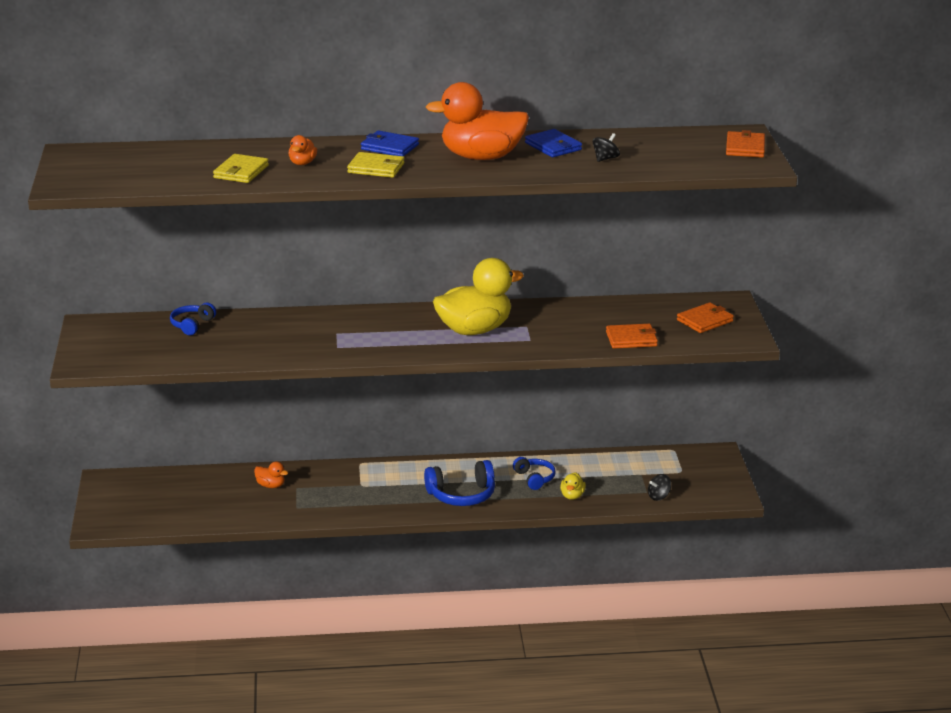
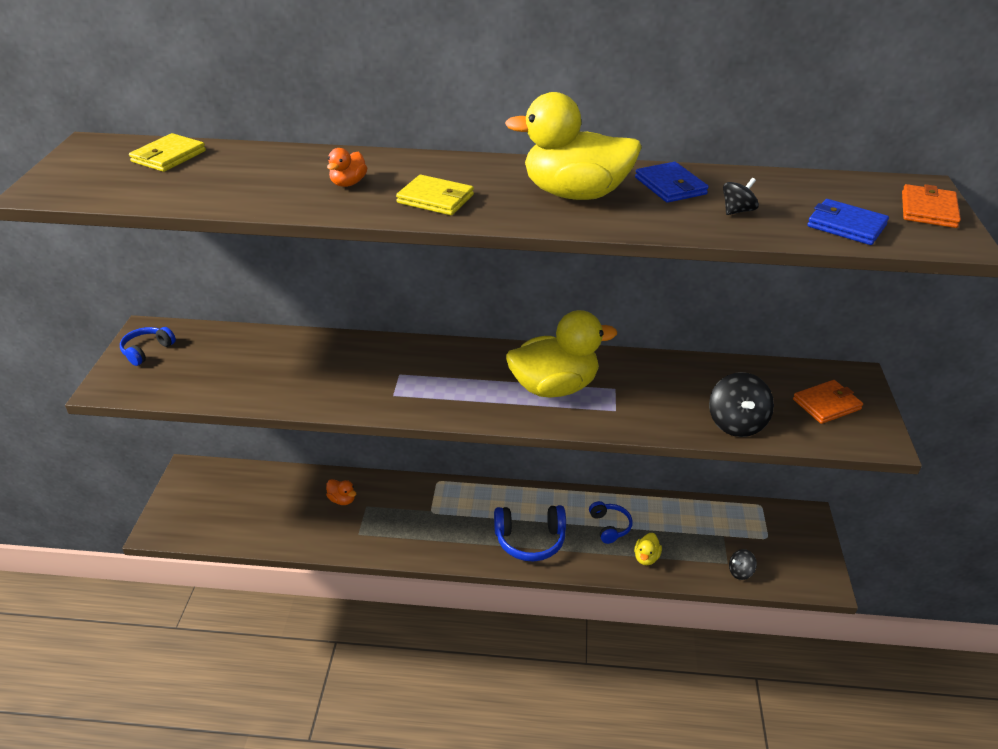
camera: 10 degrees right, 10 degrees up
blue headphones [170,303,216,335] -> blue headphones moved to [120,327,176,366]
yellow wallet [213,154,269,183] -> yellow wallet moved to [129,133,206,172]
blue wallet [361,130,419,157] -> blue wallet moved to [807,199,889,245]
orange duck [426,82,529,160] -> yellow duck [505,92,642,200]
orange wallet [606,324,658,349] -> black spinning top [709,372,774,437]

